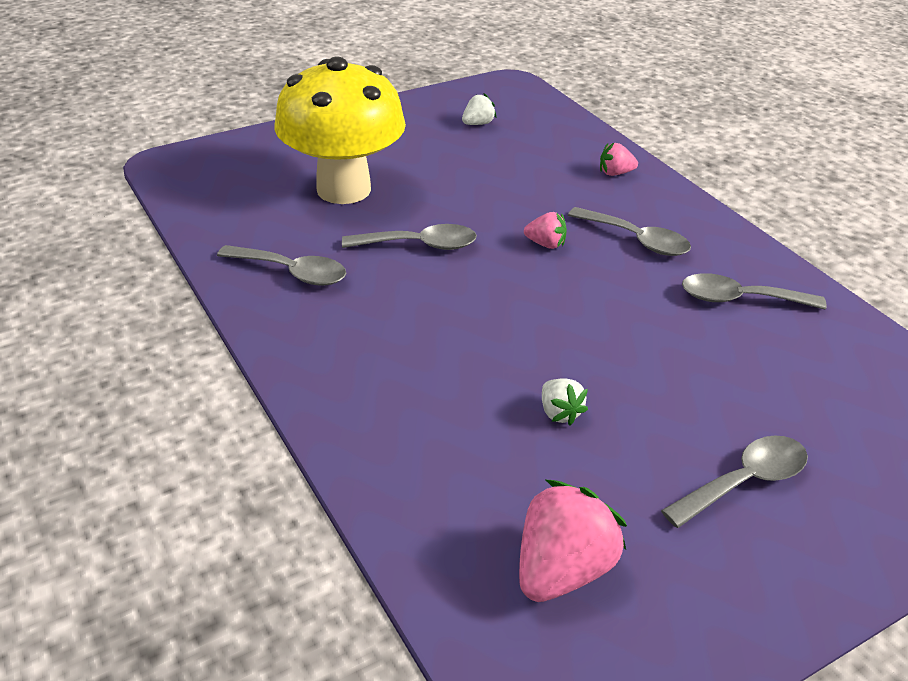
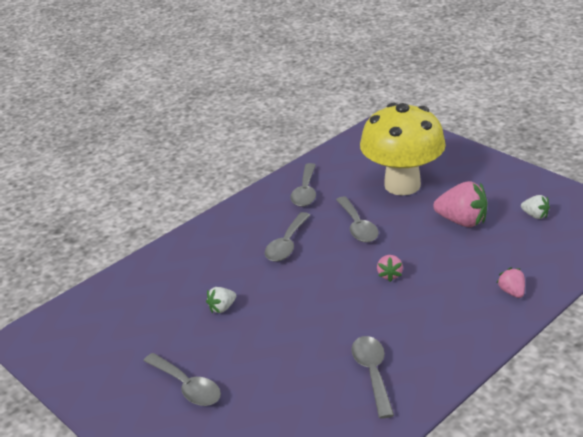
camera: 80 degrees right, 5 degrees down
pink strawberry [519,480,627,602] -> pink strawberry moved to [433,181,488,227]
grey spoon [568,207,691,256] -> grey spoon moved to [265,212,310,262]

